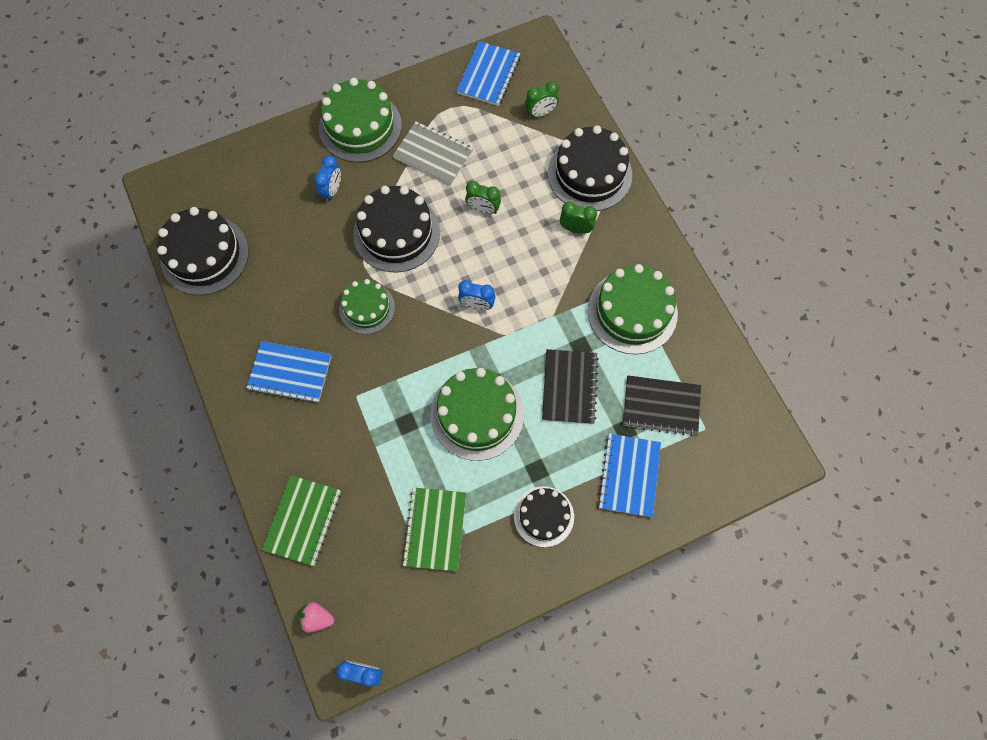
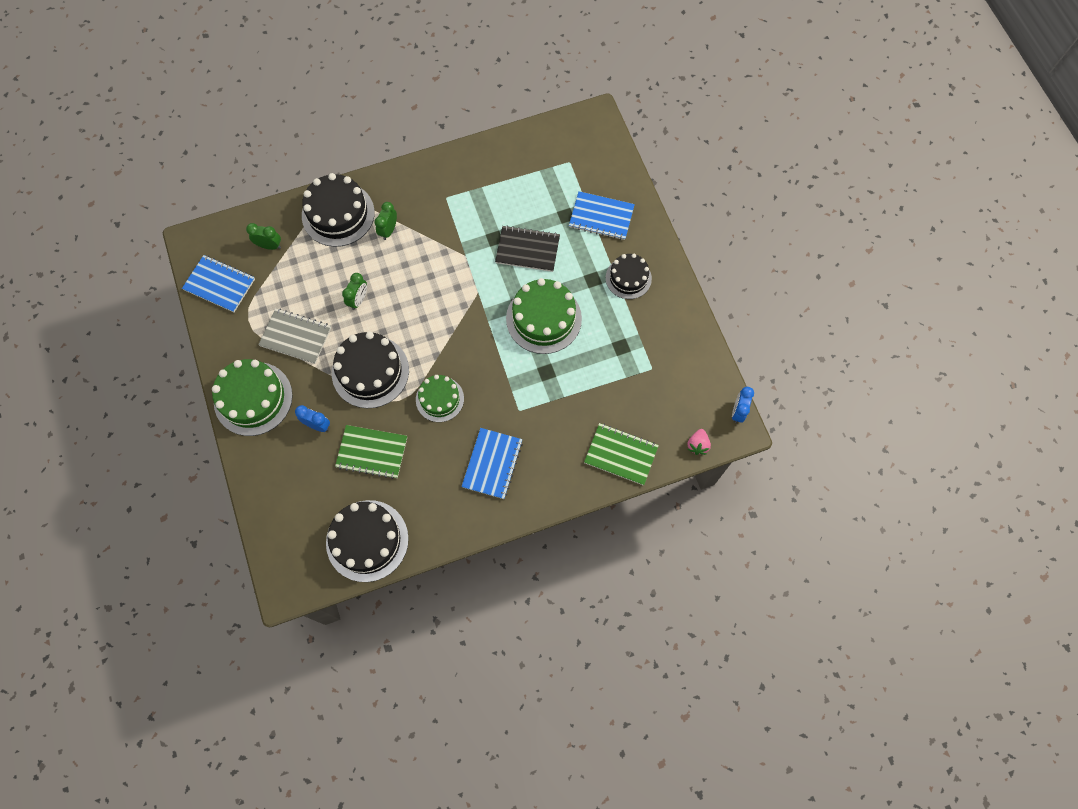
camera: 85 degrees left, 0 degrees up
grey notebook [393,121,473,186] -> grey notebook turned 75 degrees clockwise [258,308,331,364]
green notebook [402,487,466,572] -> green notebook moved to [335,425,407,479]
blue clock [458,280,495,310] -> none
green clock [525,81,559,118] -> green clock turned 60 degrees counterclockwise [246,223,281,250]
green cake [588,264,678,354] -> none
black notebook [623,375,701,436] -> none

